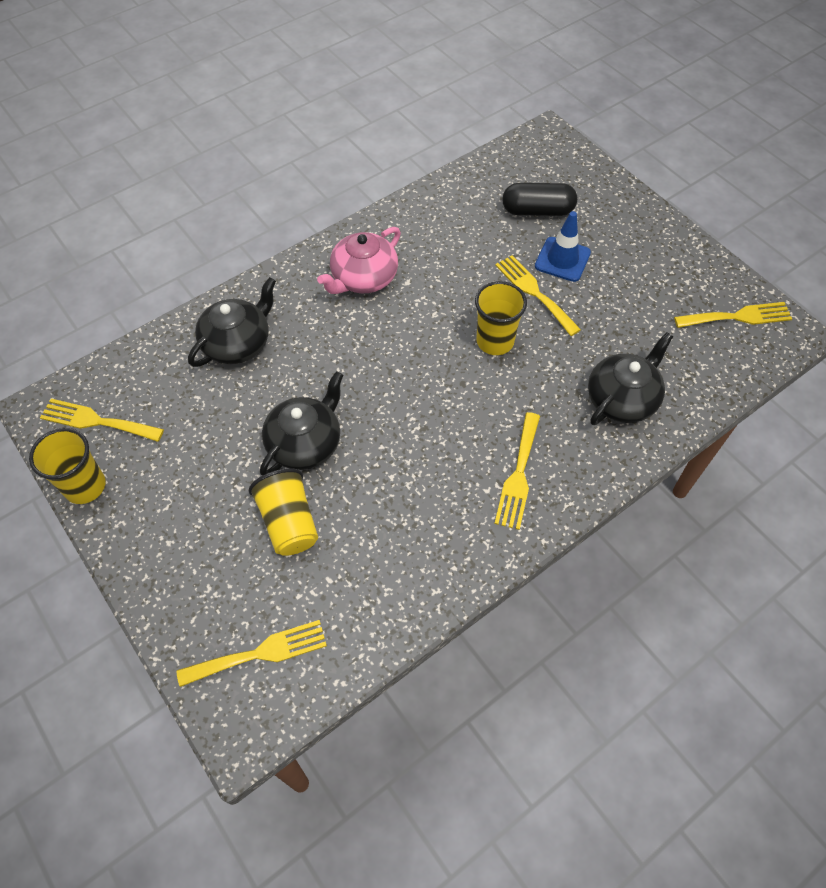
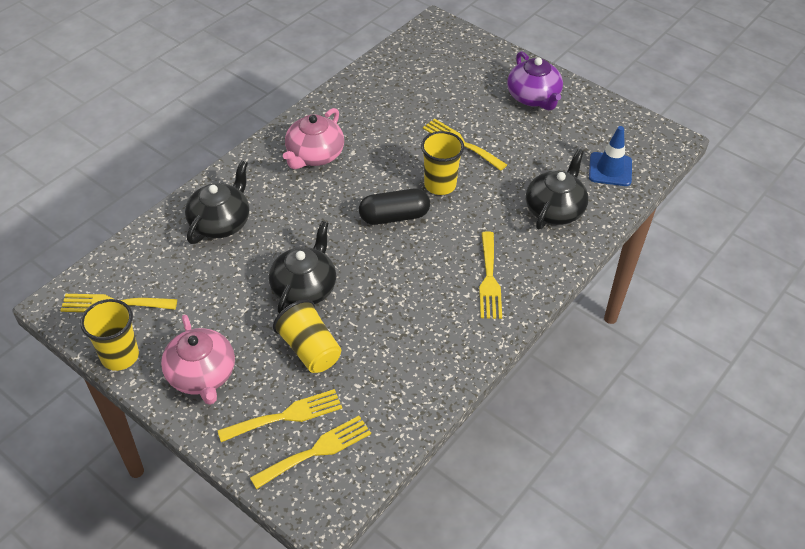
camera: 15 degrees left, 10 degrees down
black capsule [502,183,577,216] -> black capsule moved to [359,189,430,225]
blue traffic cone [535,211,591,282] -> blue traffic cone moved to [589,126,632,186]
yellow fork [674,302,792,328] -> yellow fork moved to [217,389,342,442]
none -> pink teapot [161,315,235,405]
none -> purple teapot [507,51,563,111]

